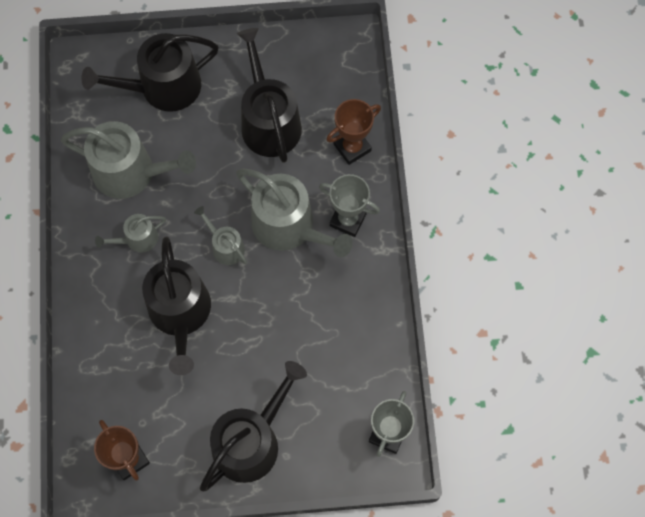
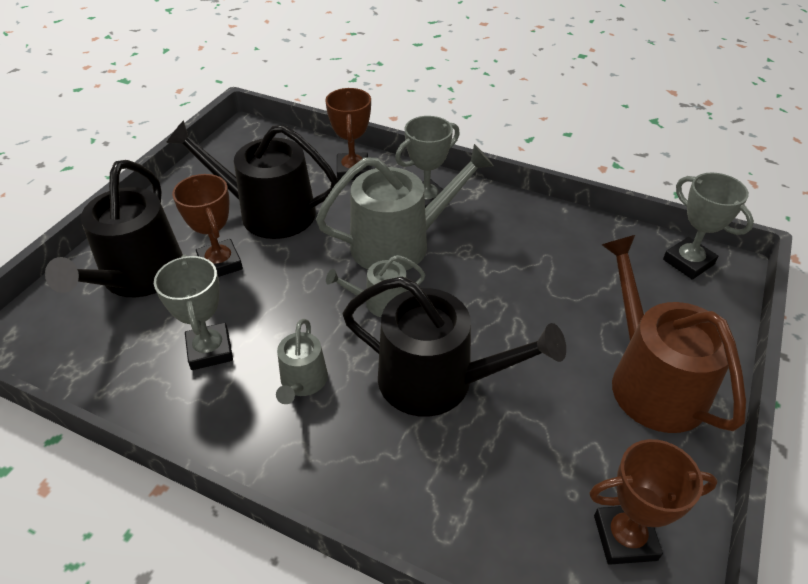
camera: 60 degrees left, 25 degrees down
grey watering can [61,121,196,199] -> grey trophy [154,255,233,370]
black watering can [200,361,307,491] -> brown watering can [602,235,746,433]
none -> brown trophy [172,174,243,277]

